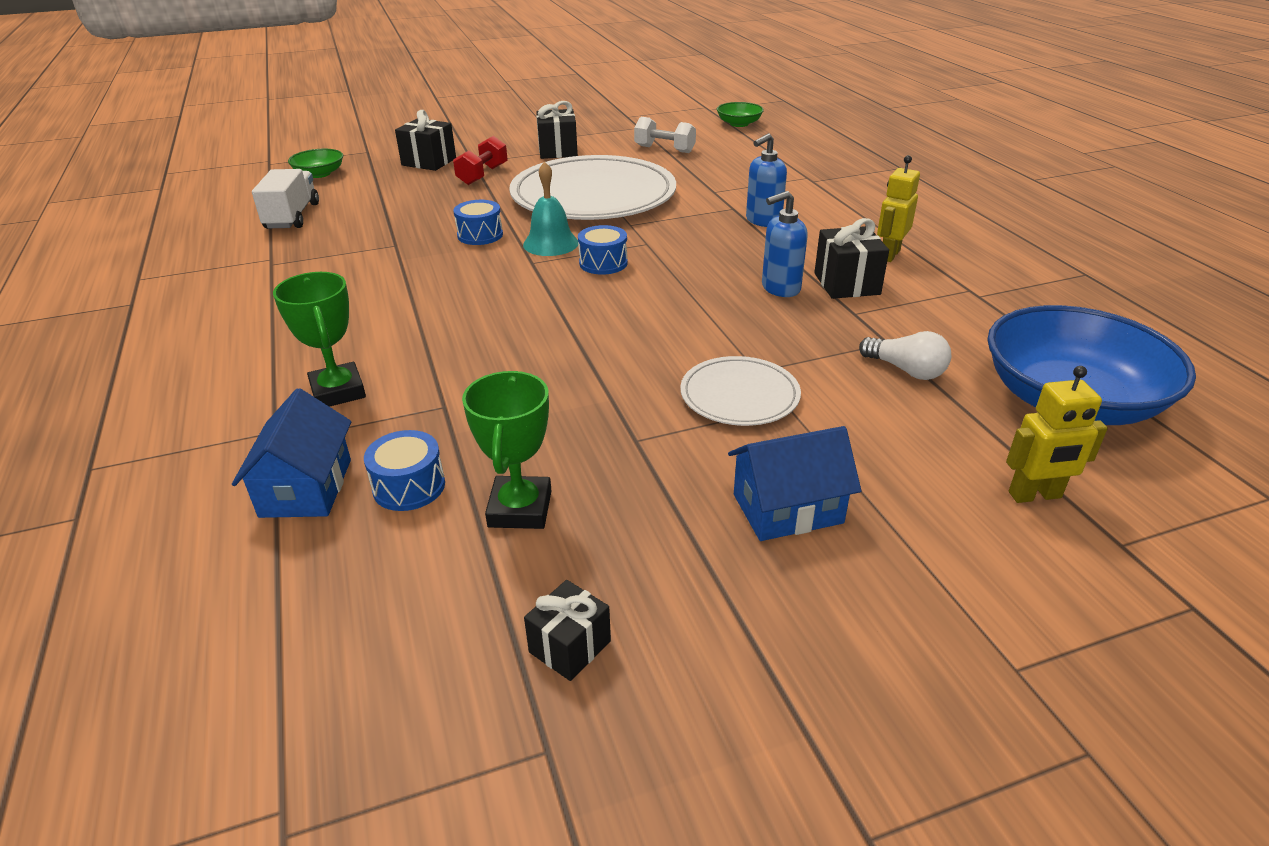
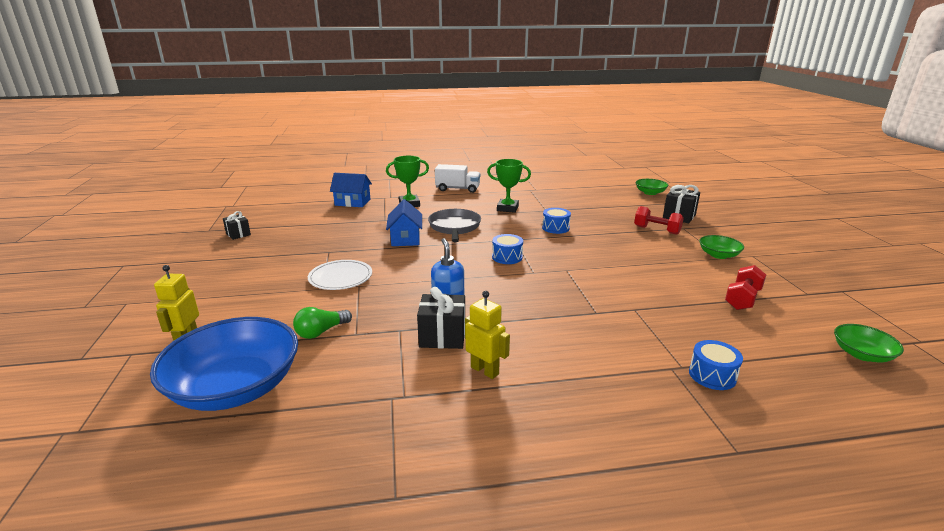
camera: 100 degrees right, 10 degrees down
white truck [252,169,319,229] -> white truck moved to [435,164,481,193]
blue drum [364,430,445,511] -> blue drum moved to [689,340,743,390]
green trophy [462,371,552,529] -> green trophy moved to [487,159,531,213]
white plate [509,155,676,220] -> none
turquoise bell [523,161,578,256] -> none
black gift [536,101,578,159] -> green bowl [699,235,744,259]
white dumbbell [634,117,696,153] -> red dumbbell [725,265,766,310]
blue house [728,426,861,541] -> blue house moved to [386,199,422,246]
blue soap dispenser [746,133,787,227] -> none
white light bulb [859,331,951,380] -> green light bulb [293,307,352,339]
none -> grey pan [428,209,481,242]

